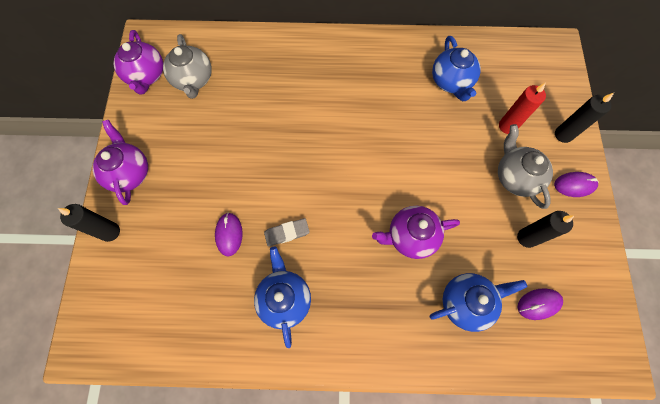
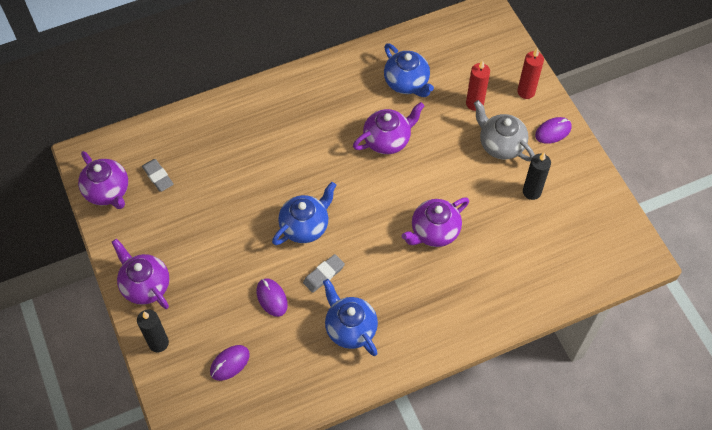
camera: 25 degrees left, 10 degrees down
grey teapot [163,34,212,99] -> grey eraser [142,159,174,192]
blue teapot [430,273,527,332] -> blue teapot moved to [272,182,336,245]
purple mouse [517,288,563,320] -> purple mouse moved to [210,345,250,381]
black candle [555,93,614,143] -> red candle [517,48,544,99]
none -> purple teapot [353,102,425,154]

